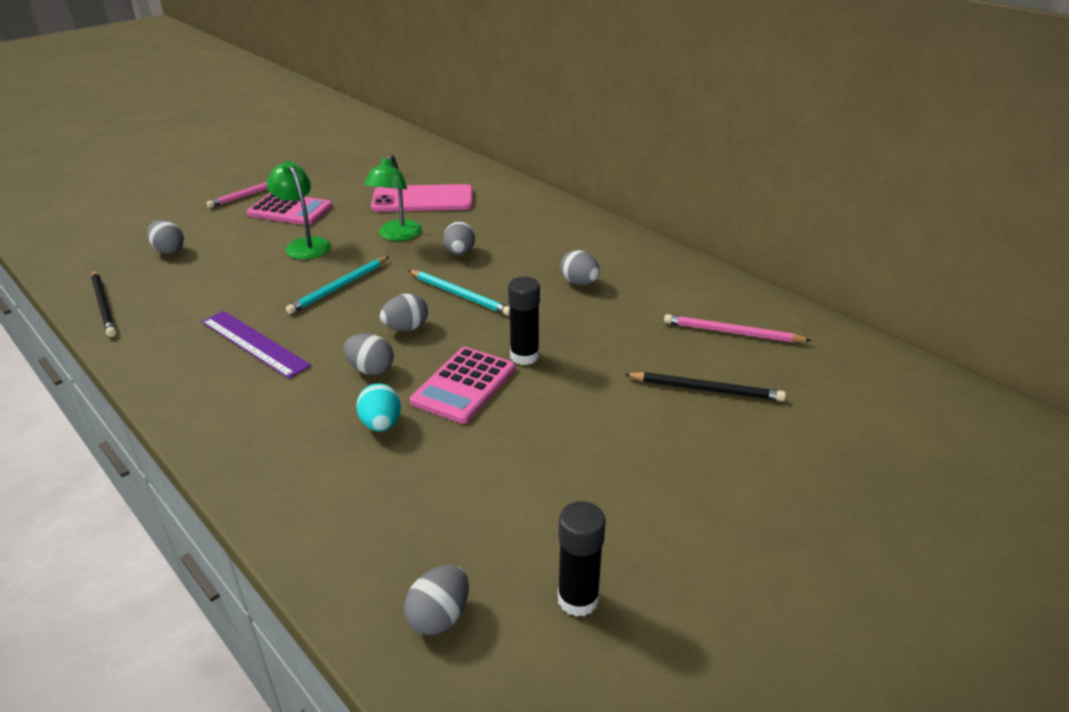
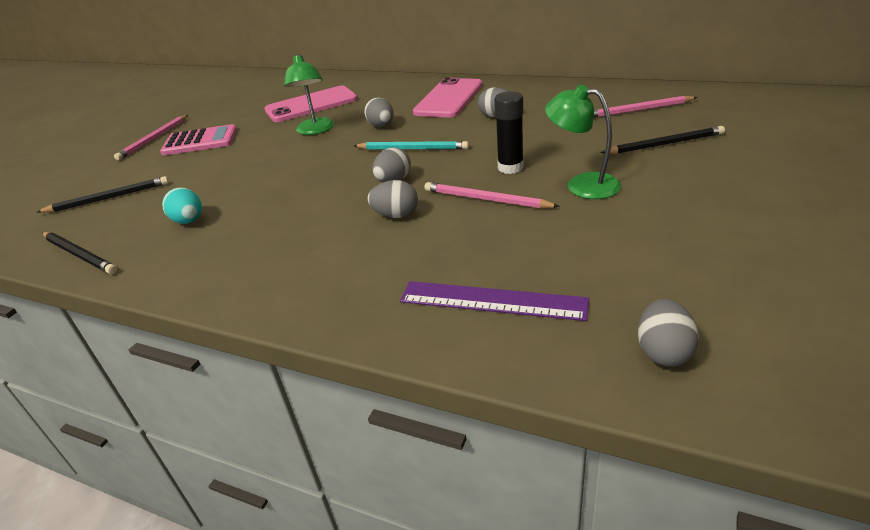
camera: 20 degrees left, 0 degrees up
grey egg [147,220,184,254] -> black pencil [37,176,169,213]
purple ruler [202,311,311,378] -> purple ruler moved to [400,281,589,321]
green lamp [267,161,331,259] -> green lamp moved to [545,85,621,199]
turquoise pencil [286,256,389,314] -> none
turquoise egg [357,383,401,431] -> turquoise egg moved to [162,188,202,224]
pink calculator [410,347,515,424] -> pink pencil [424,182,560,208]
black glue stick [558,501,606,617] -> none
none -> pink phone [413,77,482,117]

